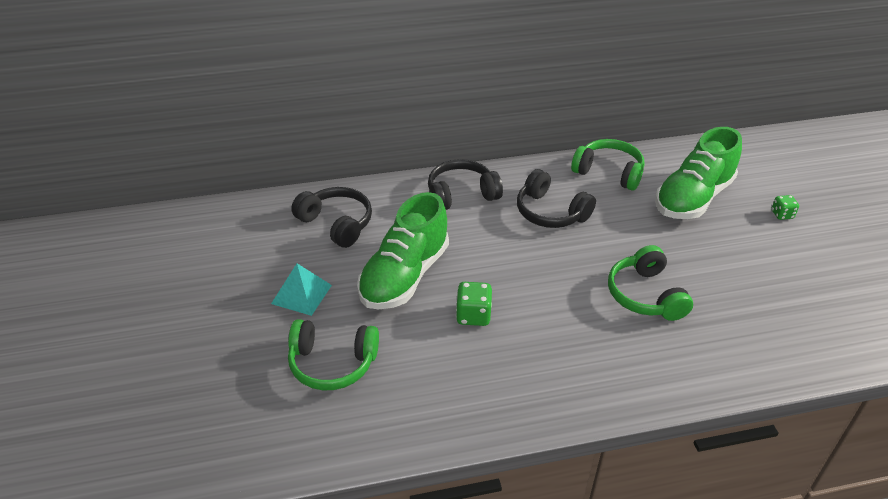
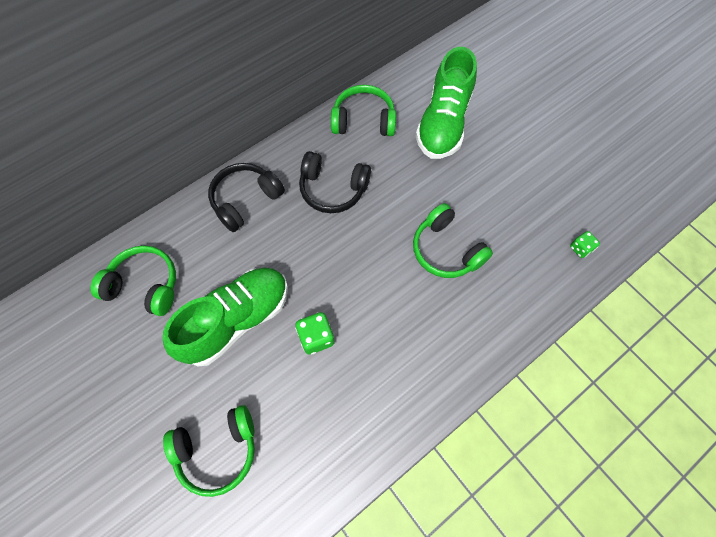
camera: 25 degrees left, 25 degrees up
turquoise pyramid [271,264,332,316] -> none
black headphones [291,187,372,248] -> green headphones [90,245,176,316]
green shoe [357,192,449,310] -> green shoe turned 135 degrees counterclockwise [163,268,288,366]
green dice [772,195,799,220] -> green dice moved to [570,231,600,258]

